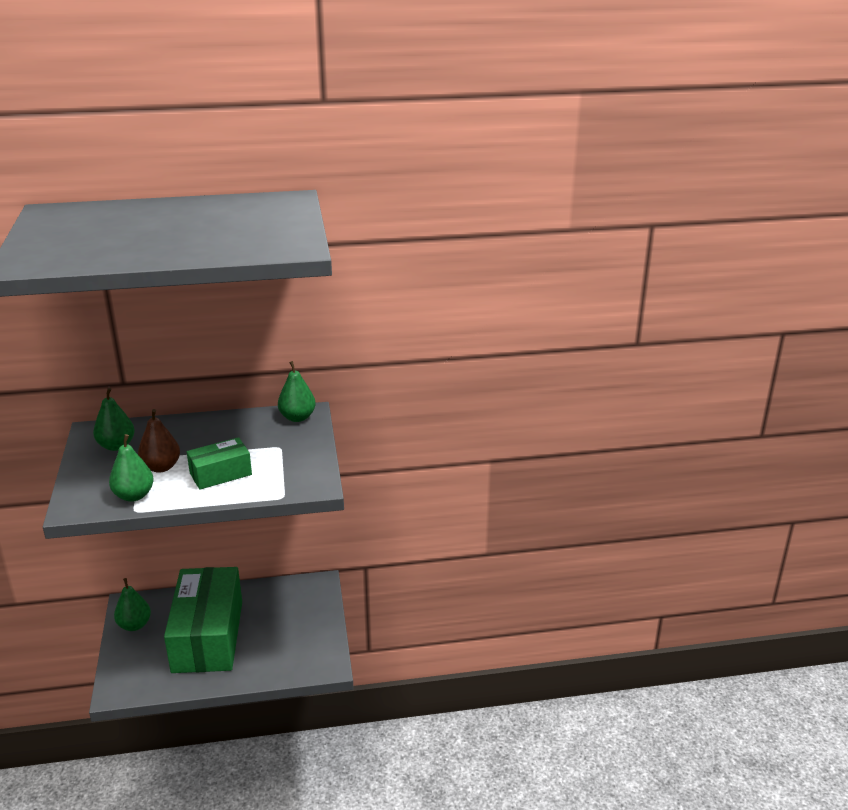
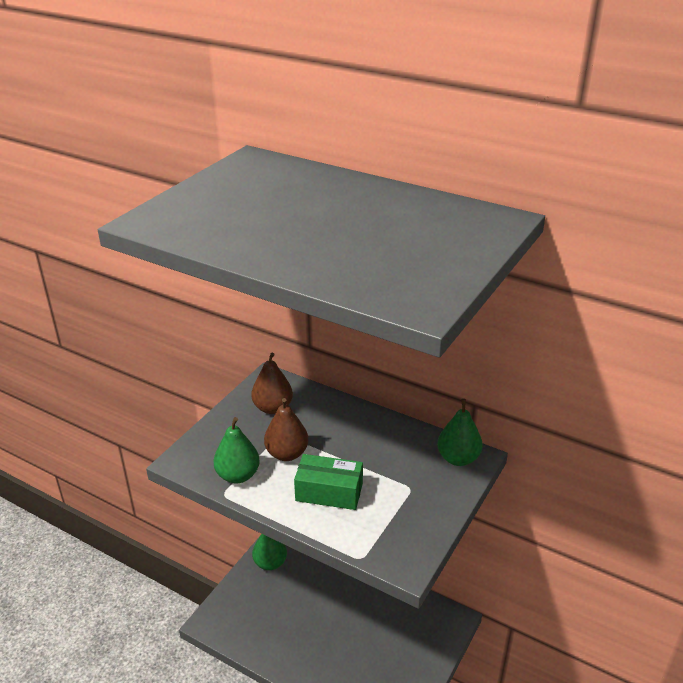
camera: 40 degrees right, 5 degrees up
green pear [93,388,135,451] -> brown pear [251,352,293,414]
green box [164,567,242,673] -> none

